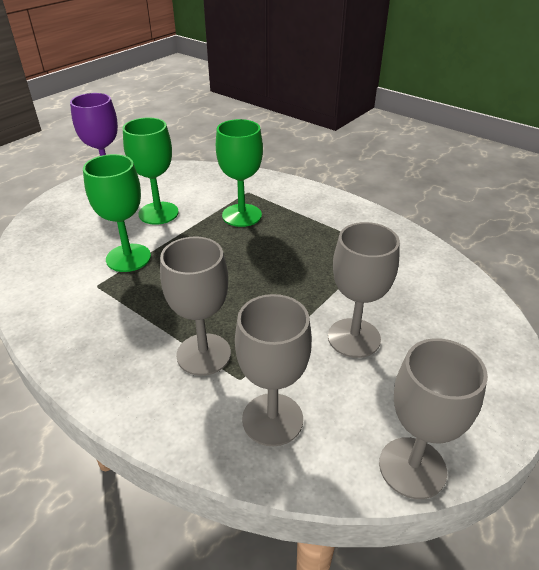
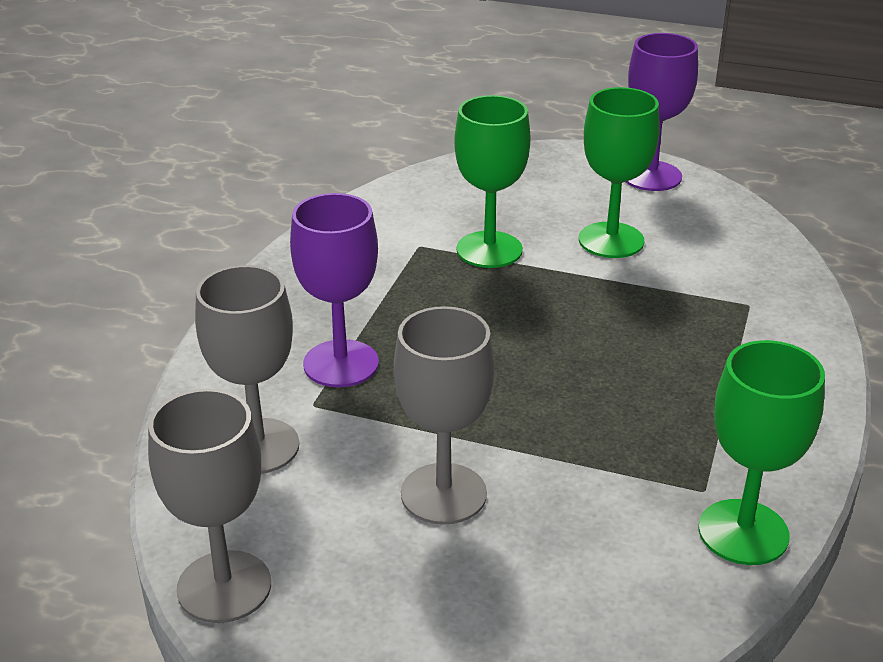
camera: 70 degrees right, 5 degrees down
grey goblet [160,237,231,376] -> purple goblet [290,193,379,387]
green goblet [216,119,263,227] -> green goblet moved to [698,340,825,565]

